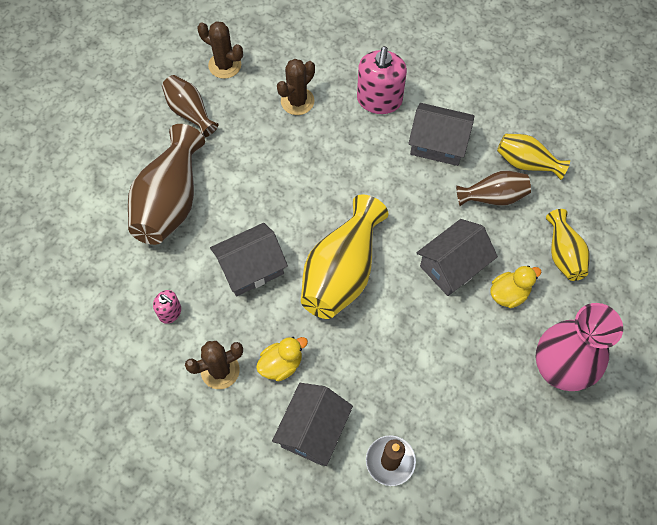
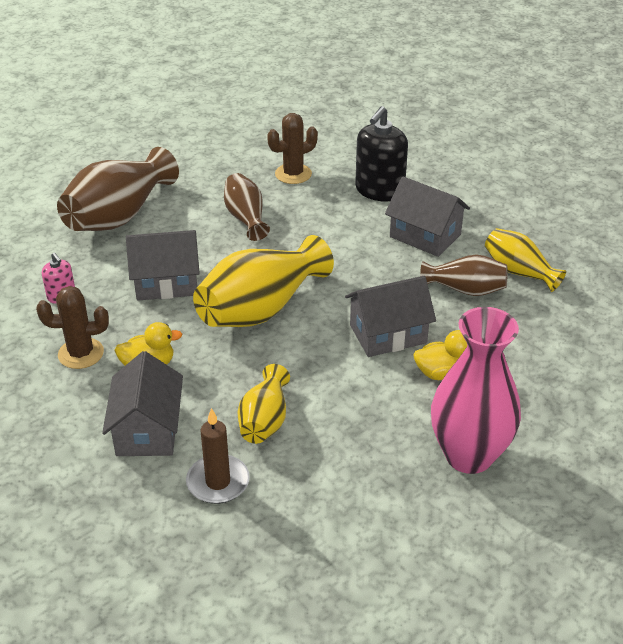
camera: 20 degrees right, 25 degrees down
brown vase [162,75,218,138] -> brown vase moved to [224,173,270,241]
brown cactus [197,21,243,79] -> none
grey house [272,383,353,466] -> grey house turned 45 degrees counterclockwise [102,351,183,456]
pink soap dispenser [357,46,407,114] -> black soap dispenser [355,106,408,202]
yellow vase [546,209,590,281] -> yellow vase moved to [238,364,290,444]

